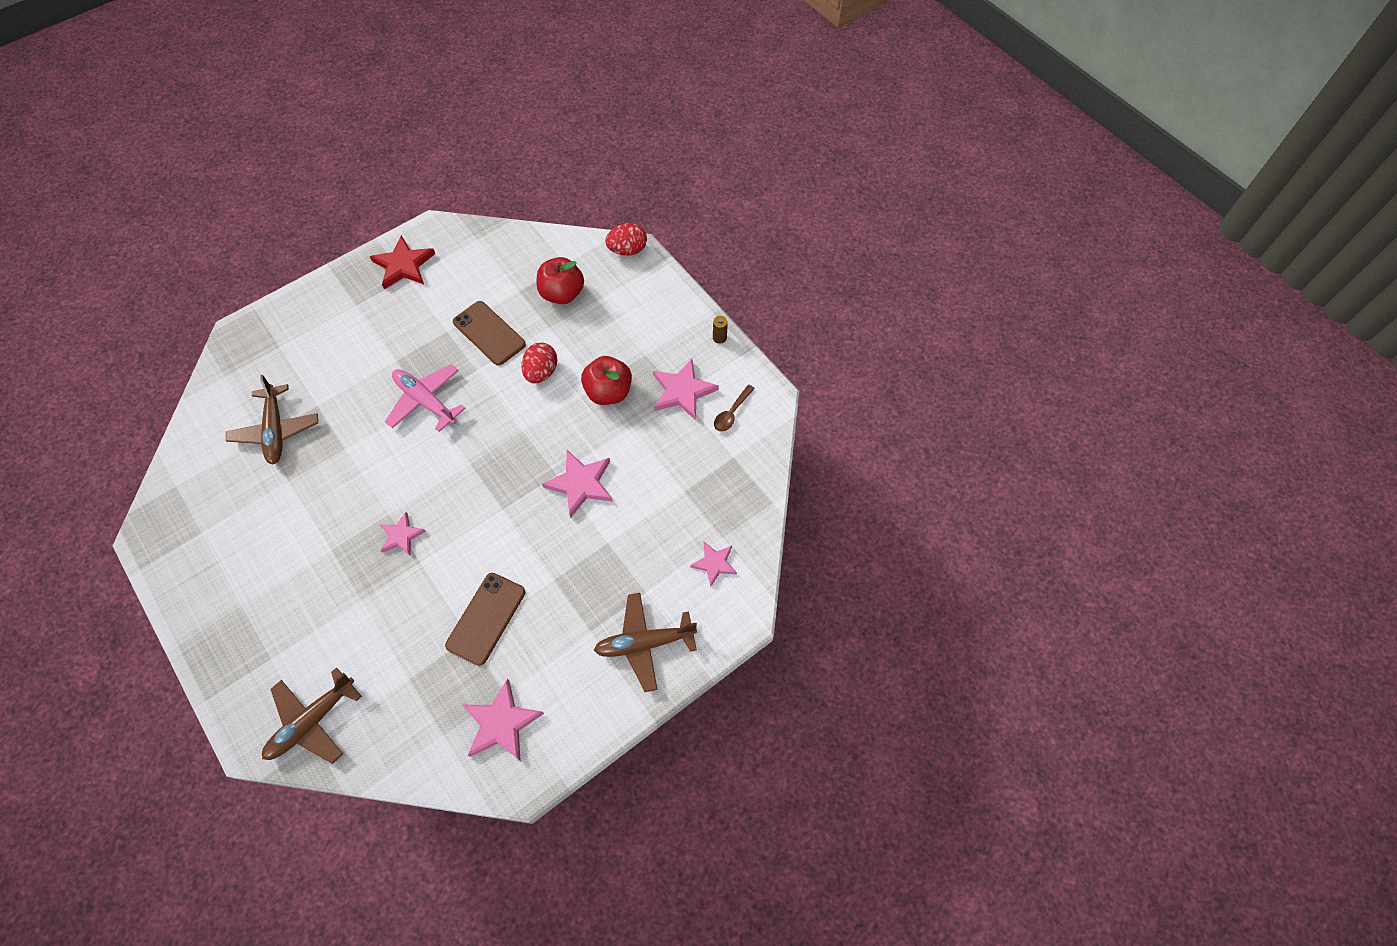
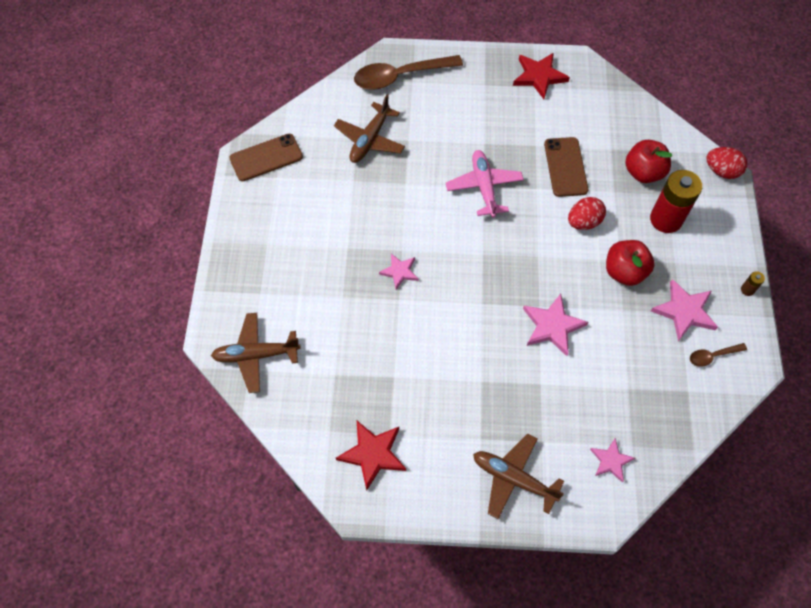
camera: 40 degrees right, 0 degrees up
brown phone [445,573,525,666] -> brown phone moved to [229,134,303,181]
pink star [463,679,544,761] -> red star [336,421,406,490]
none -> brown spoon [354,55,463,90]
none -> red battery [650,170,702,233]

